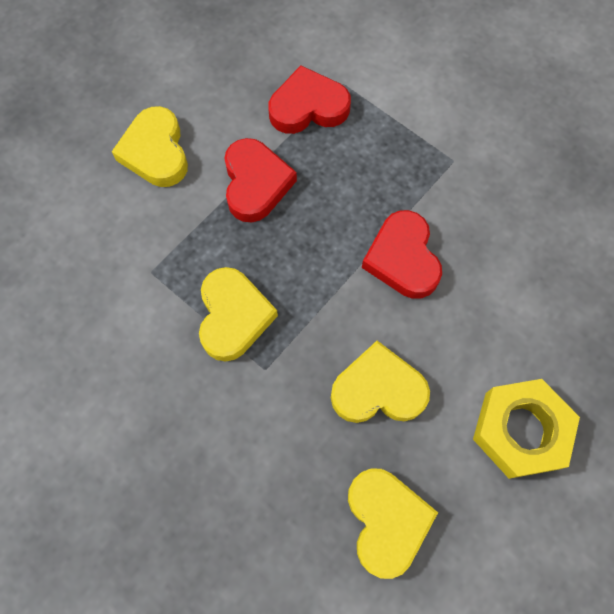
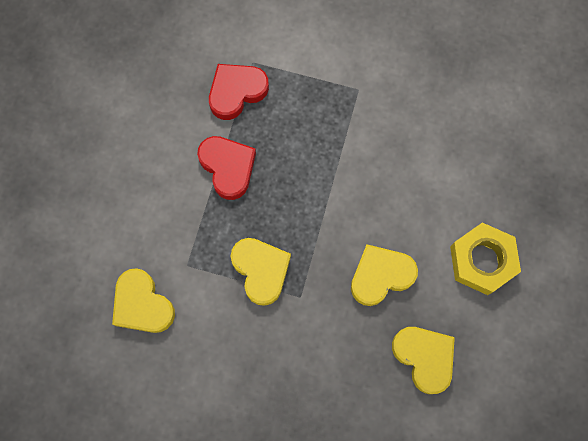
camera: 25 degrees left, 5 degrees up
yellow heart [112,106,188,187] -> yellow heart moved to [112,268,175,333]
red heart [362,210,442,299] -> none

